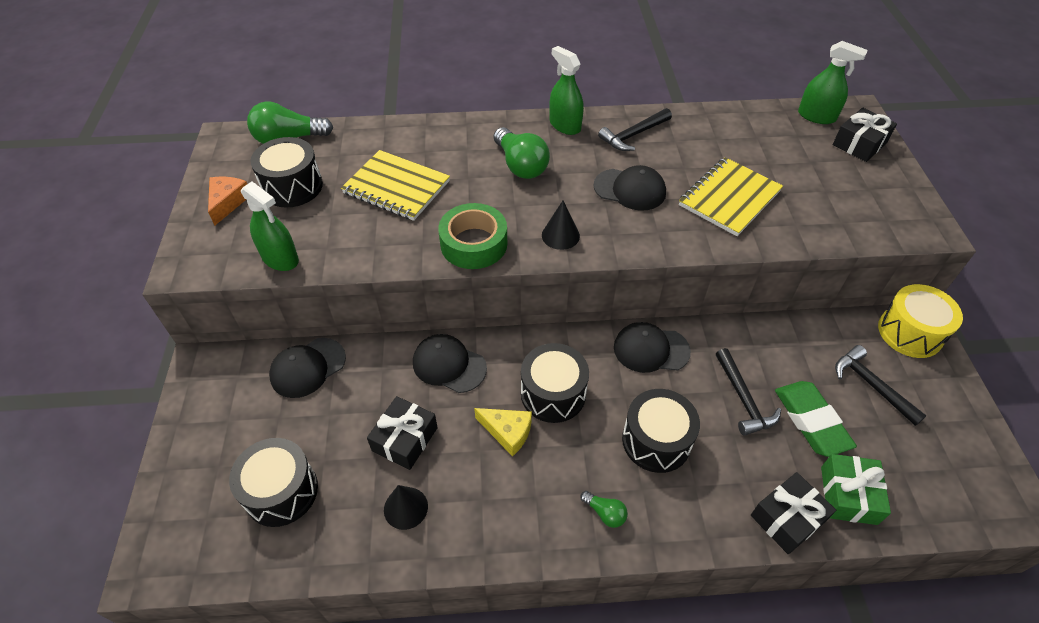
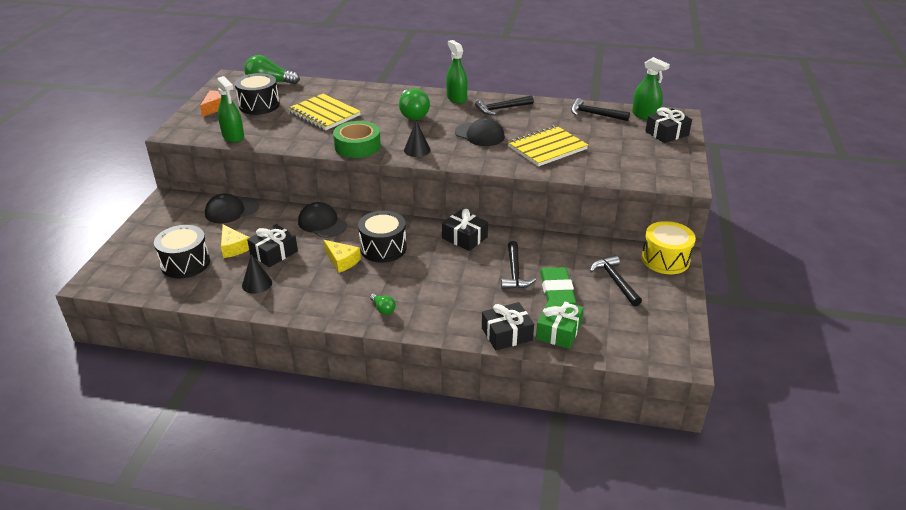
camera: 15 degrees right, 15 degrees down
black cap [614,322,691,373] -> black gift [442,209,488,251]
black drum [622,389,700,473] -> none
none -> yellow cheese [221,225,250,258]
none -> black hammer [571,98,630,121]

